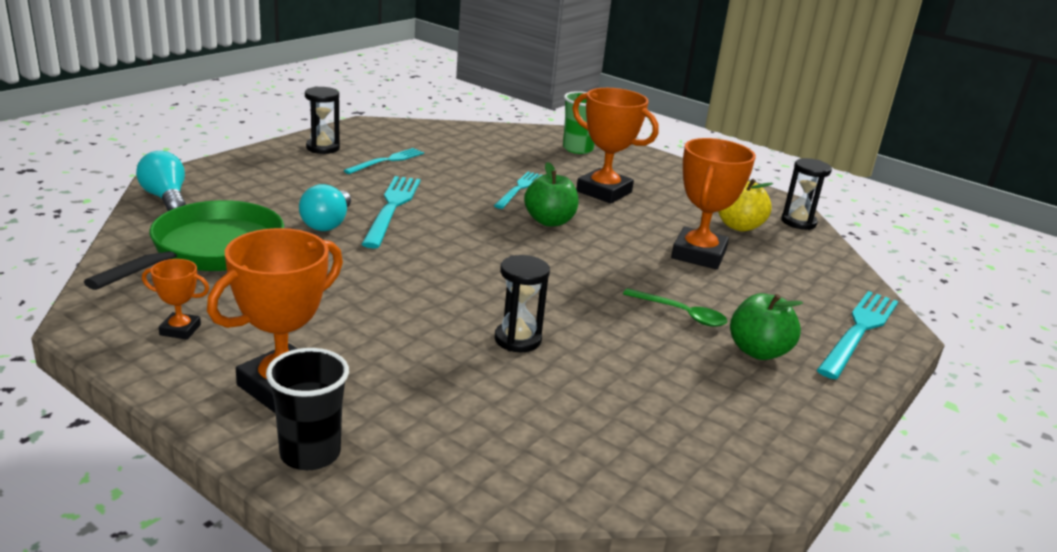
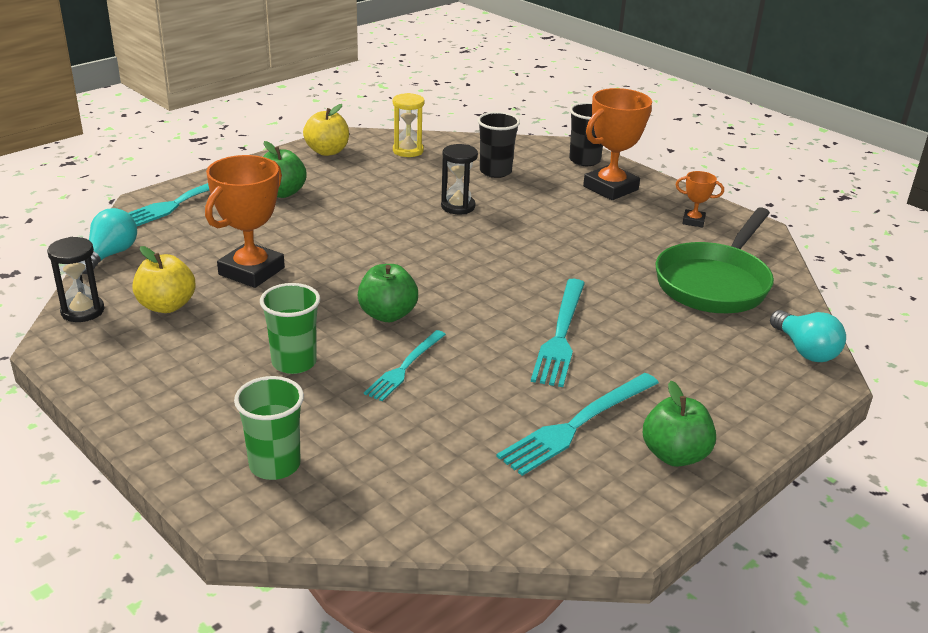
camera: 170 degrees left, 5 degrees up
turquoise light bulb [299,184,351,231] -> turquoise light bulb moved to [82,208,137,274]
black hourglass [305,86,340,154] -> green apple [643,381,716,467]
turquoise fork [343,148,424,174] -> turquoise fork [496,373,659,476], size x1.55
orange trophy [572,88,659,204] -> green cup [260,283,320,374]
green spoon [623,288,728,327] -> none
none -> yellow apple [303,104,349,156]
none -> yellow hourglass [393,93,425,157]
none -> black cup [477,112,520,178]

